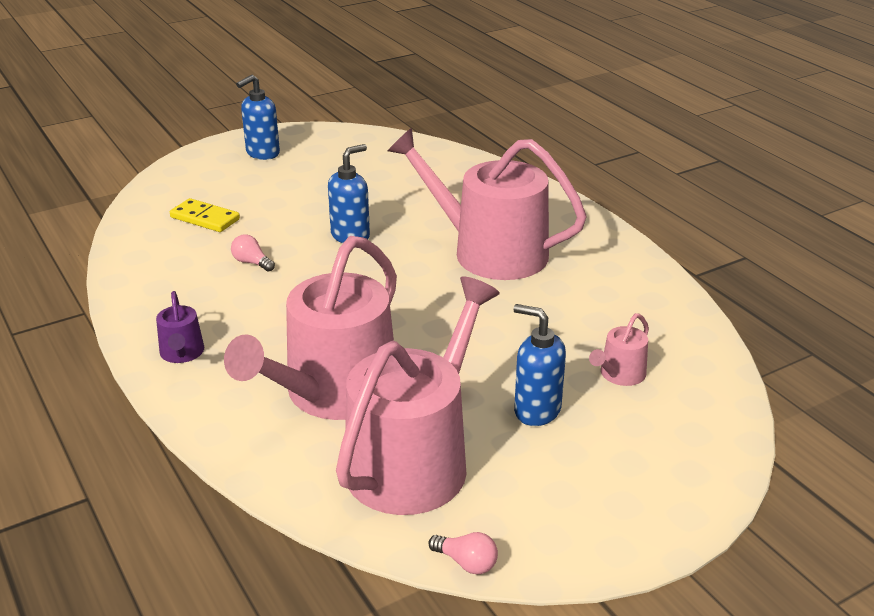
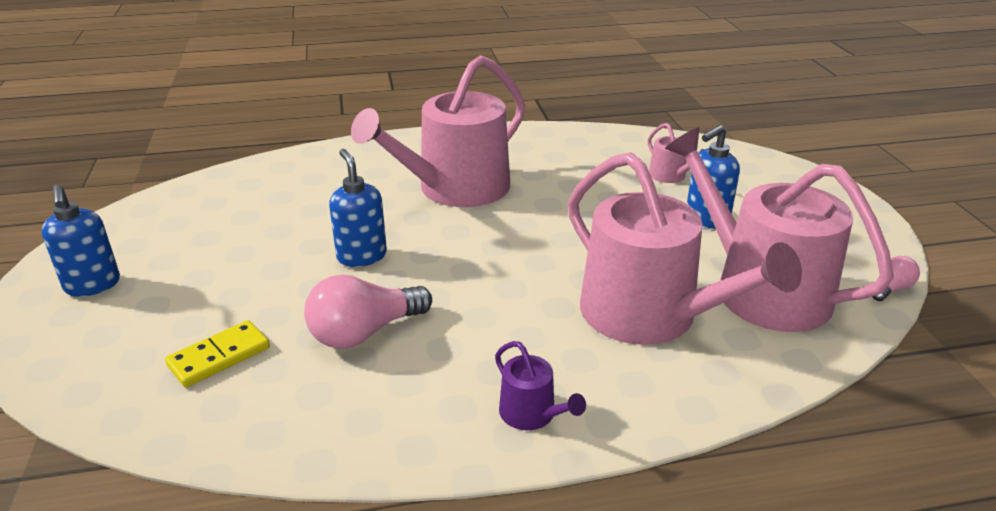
camera: 70 degrees left, 0 degrees up
purple watering can [156,291,204,363] -> purple watering can turned 45 degrees clockwise [495,341,586,430]
pink light bulb [231,234,275,272] -> pink light bulb [304,274,432,349], size x2.01

